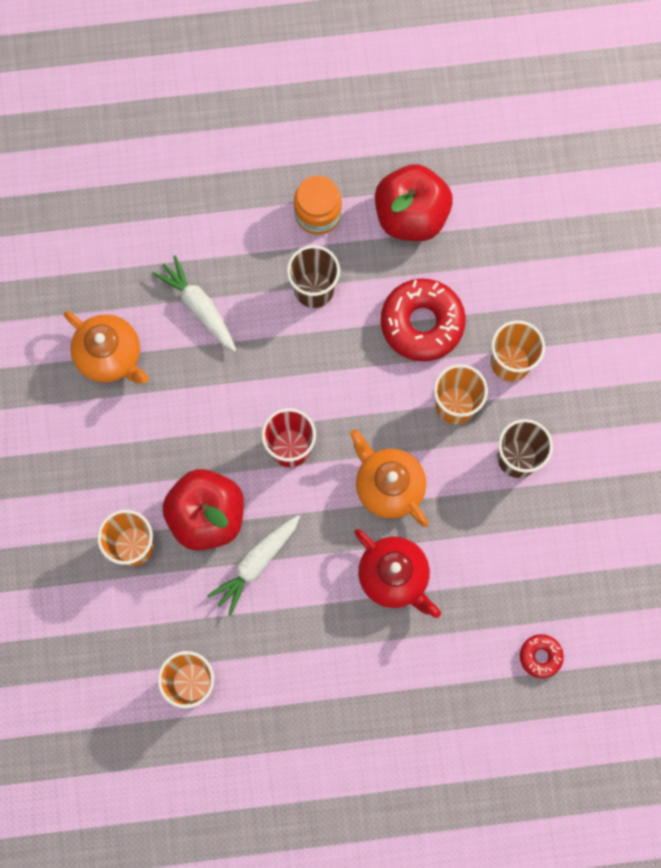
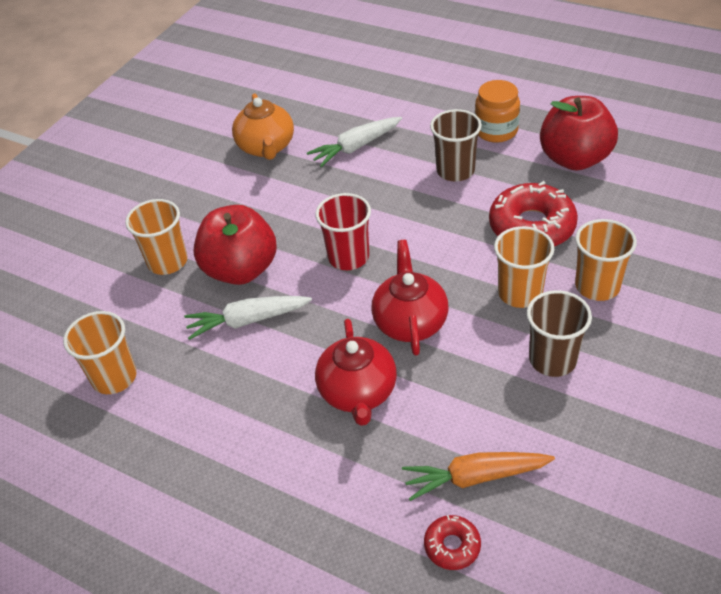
camera: 40 degrees right, 30 degrees down
white carrot [152,255,236,352] -> white carrot turned 120 degrees counterclockwise [307,117,402,167]
orange teapot [350,429,429,527] -> red teapot [371,240,448,356]
none -> orange carrot [402,452,555,501]

